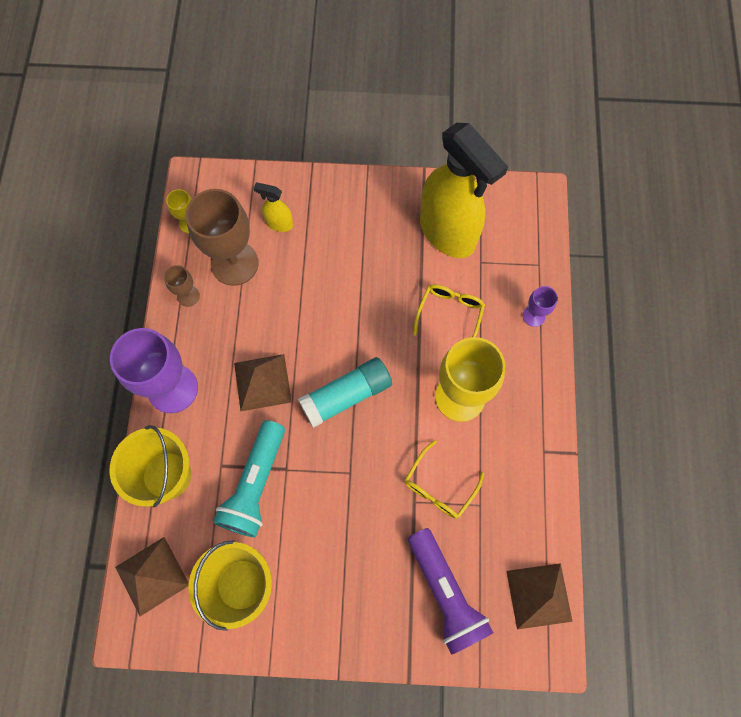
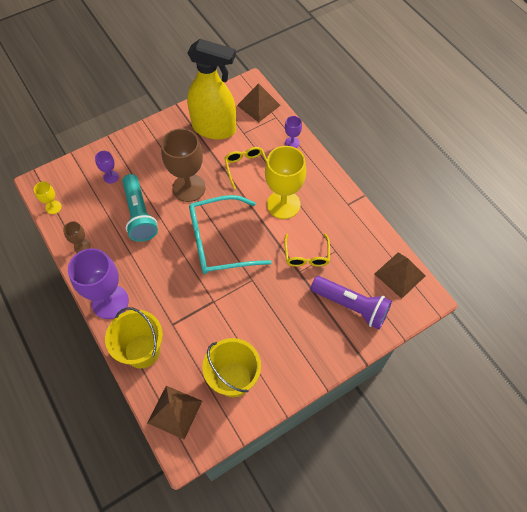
camera: 35 degrees left, 10 degrees down
brown goblet [186,189,259,286] -> brown goblet moved to [161,128,206,202]
turquoise flashlight [213,420,285,537] -> turquoise flashlight moved to [122,174,158,242]
brown pyramid [234,354,292,411] -> brown pyramid moved to [237,83,281,122]
yellow spray bottle [253,183,293,232] -> purple goblet [95,151,119,184]
turquoise glue stick [298,357,392,428] -> turquoise glasses [189,195,272,274]

